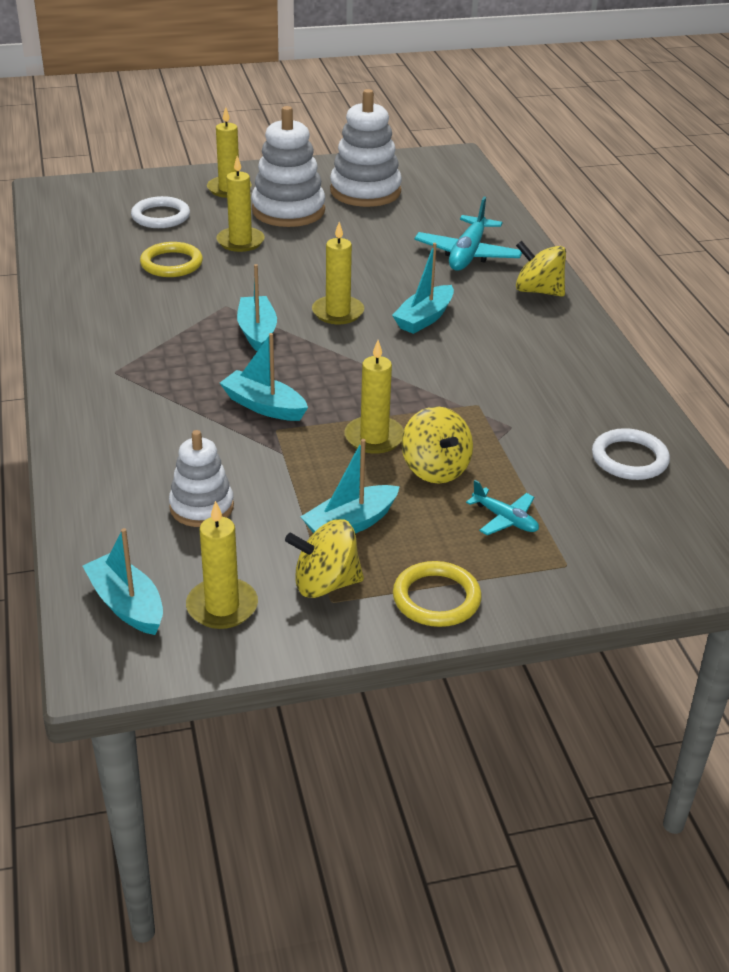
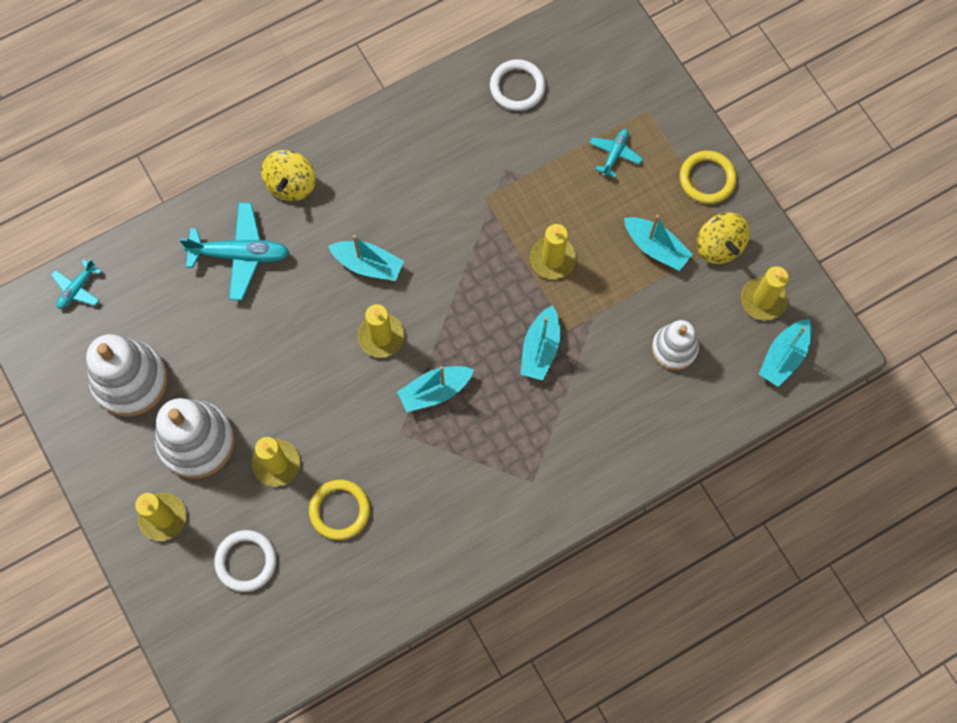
camera: 105 degrees left, 35 degrees up
yellow spinning top [402,406,473,483] -> none
none -> turquoise plane [51,259,102,309]

